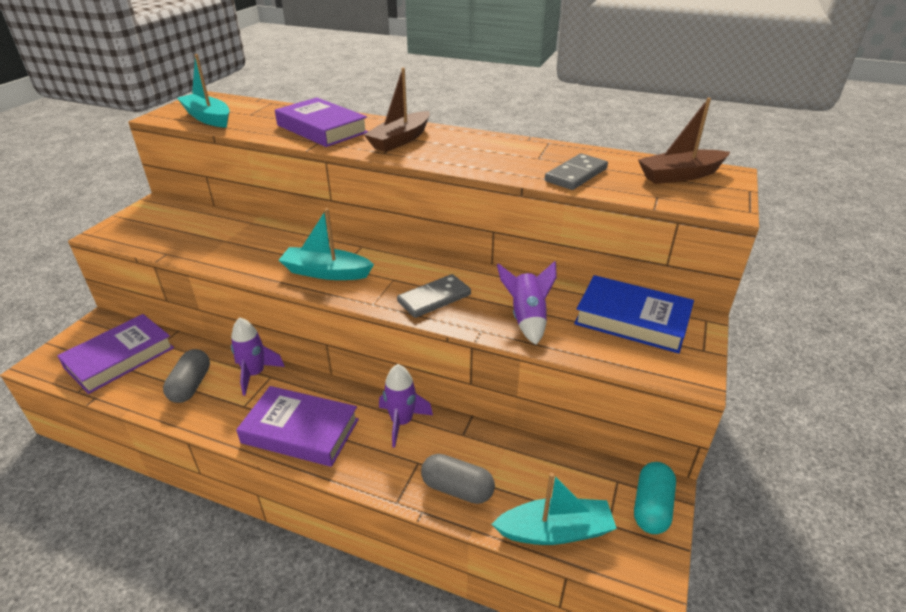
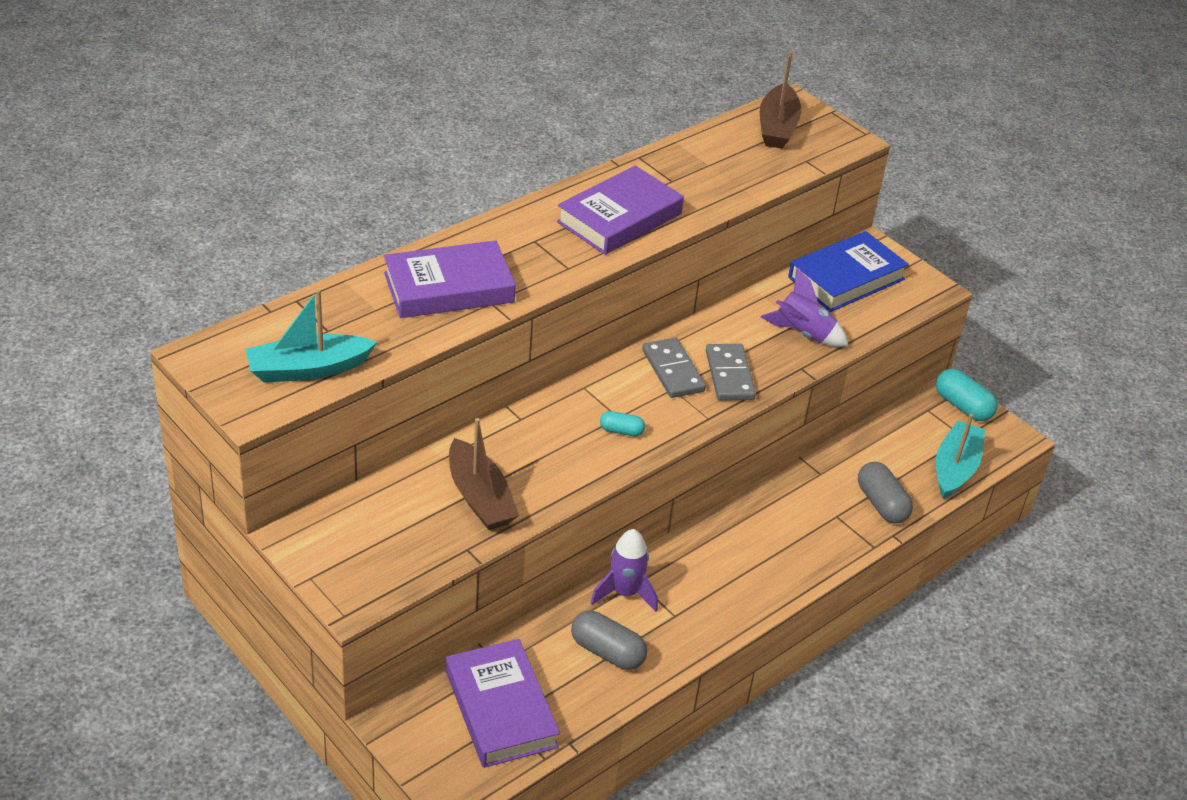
camera: 65 degrees left, 5 degrees up
purple book [236,386,359,467] -> purple book moved to [557,166,684,255]
turquoise boat [279,208,374,280] -> turquoise capsule [600,411,645,436]
brown boat [364,68,430,152] -> brown boat moved to [449,418,519,530]
purple rocket [379,364,433,447] -> none
grey capsule [421,454,495,504] -> grey capsule turned 75 degrees counterclockwise [858,462,913,524]
grey domino [545,153,608,190] -> grey domino moved to [642,338,706,398]

